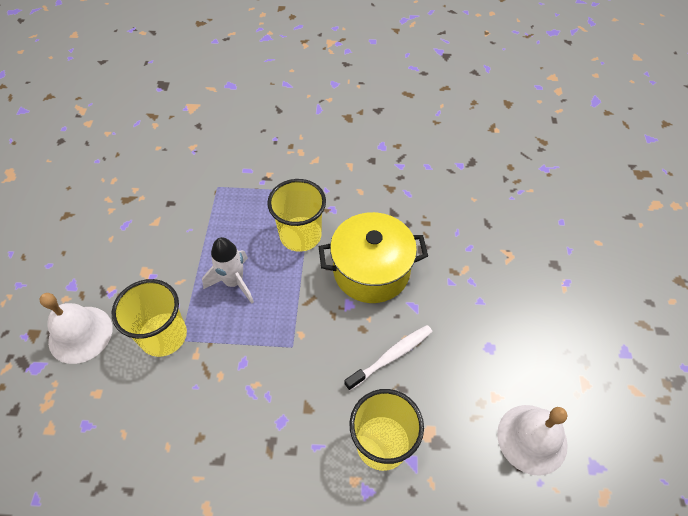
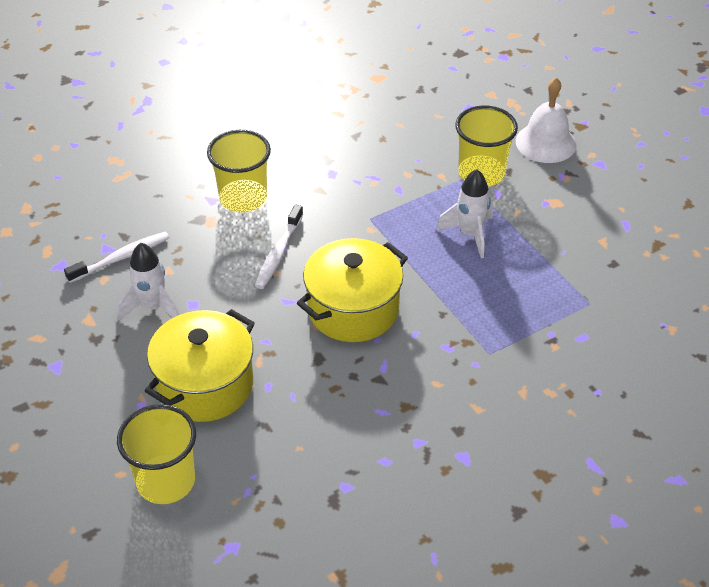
camera: 145 degrees right, 10 degrees down
yellow cup [267,179,326,252] -> yellow cup moved to [117,404,196,504]
white bell [497,405,568,476] -> white toothbrush [64,232,169,283]
none -> white rocket [117,243,179,320]
none -> yellow pot [145,309,255,422]

